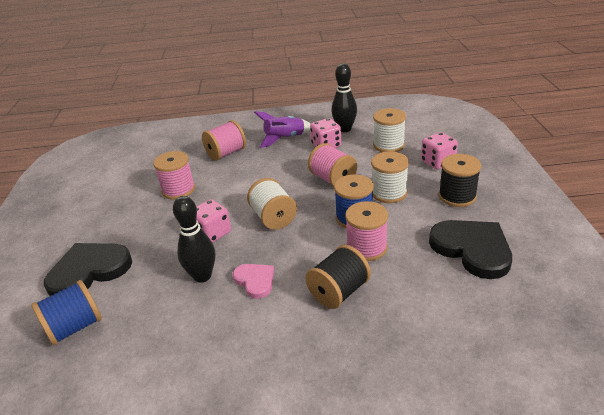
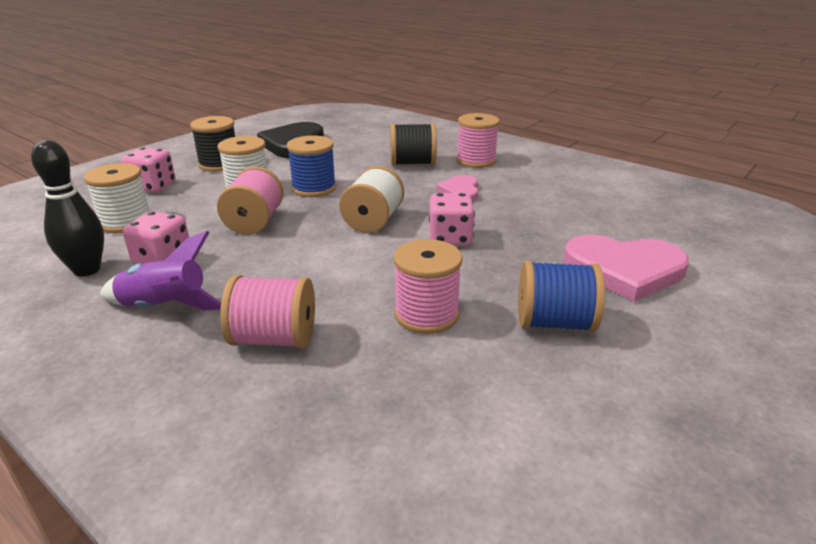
camera: 140 degrees left, 5 degrees down
blue spool [31,280,102,345] -> blue spool moved to [518,261,605,332]
black heart [44,243,132,296] -> pink heart [563,235,689,302]
black bowling pin [173,196,215,283] -> none
pink spool [345,201,388,261] -> pink spool moved to [456,113,500,168]

